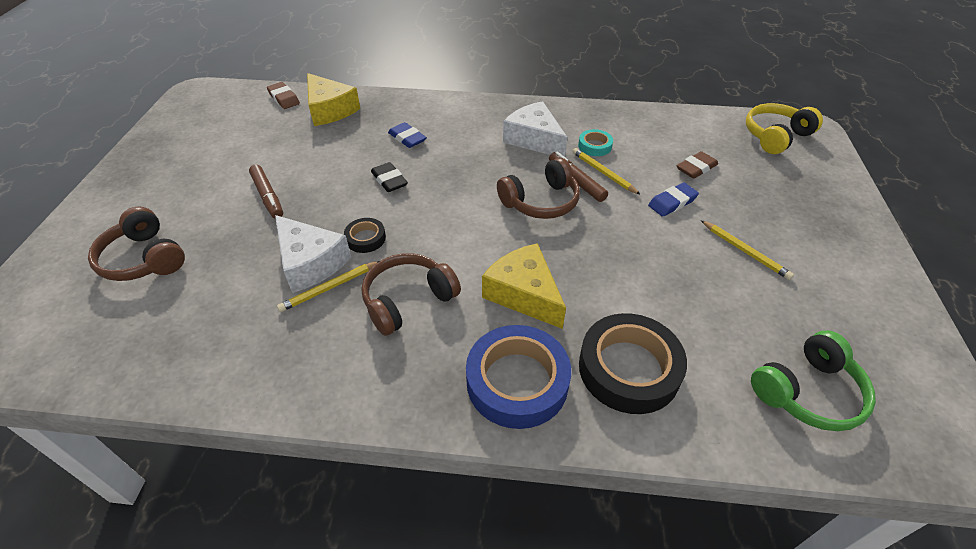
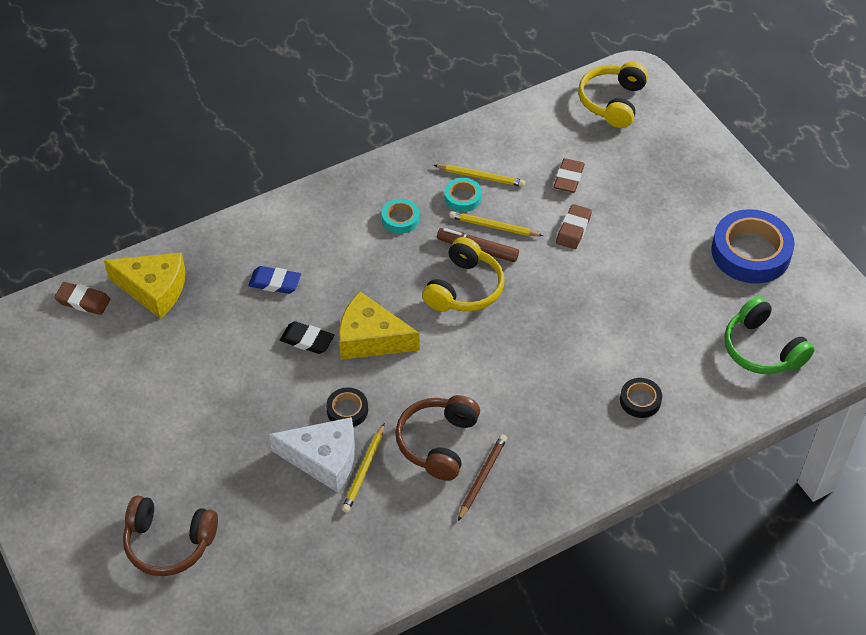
camera: 35 degrees left, 5 degrees up
brown marker [249,165,283,219] -> none
blue tape [466,325,571,429] -> blue tape moved to [711,209,795,283]
yellow cheese [482,243,566,329] -> yellow cheese moved to [339,292,420,360]
brown headphones [497,158,580,219] -> yellow headphones [422,237,505,312]
white cheese [503,101,568,157] -> turquoise tape [382,199,419,234]
black tape [579,313,687,414] -> black tape [620,378,662,418], size x0.49
blue eraser [648,183,699,217] -> brown eraser [556,204,592,249]
yellow pencil [701,220,794,280] -> yellow pencil moved to [434,164,525,187]
green headphones [751,330,876,431] -> green headphones turned 120 degrees clockwise [724,296,815,374]
none -> brown pencil [458,434,507,521]

